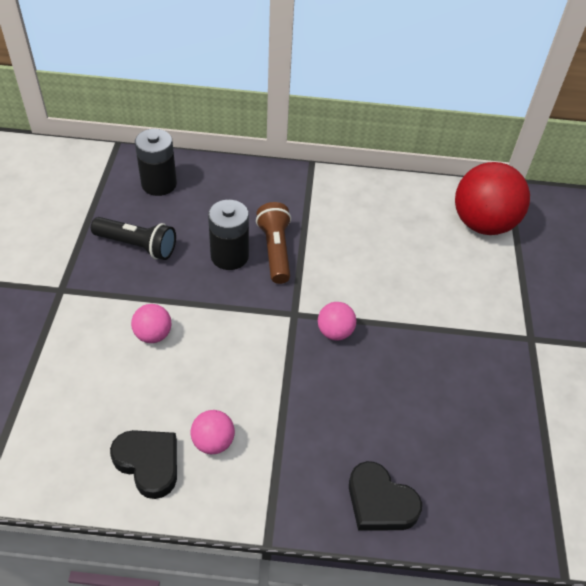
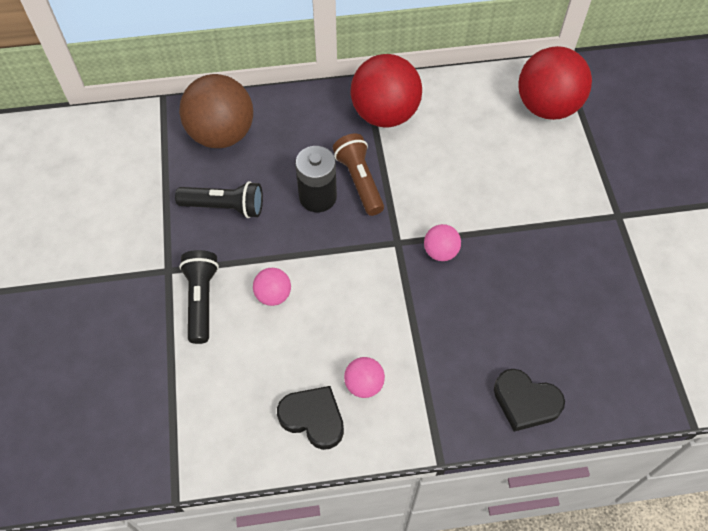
camera: 10 degrees left, 10 degrees up
black battery [135,129,177,196] -> brown ball [179,74,253,148]
none -> black flashlight [179,250,219,344]
none -> red ball [351,54,422,127]

